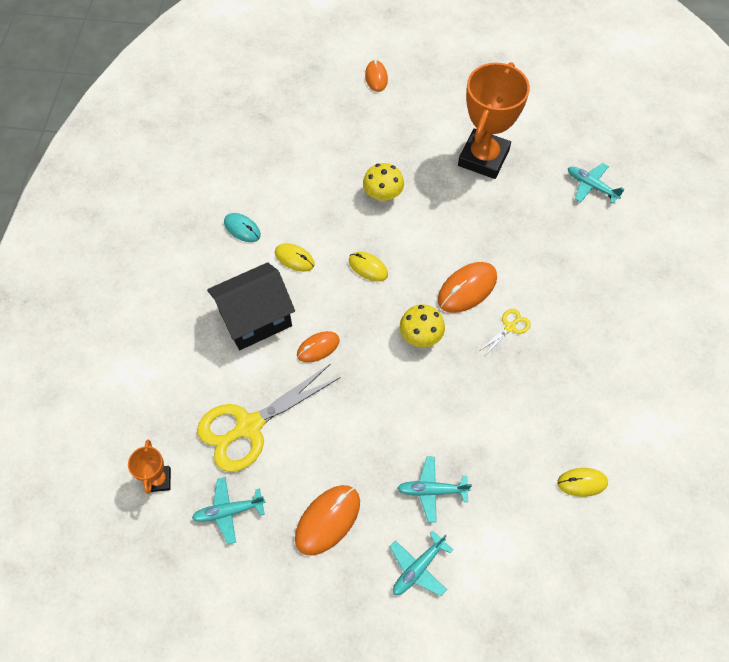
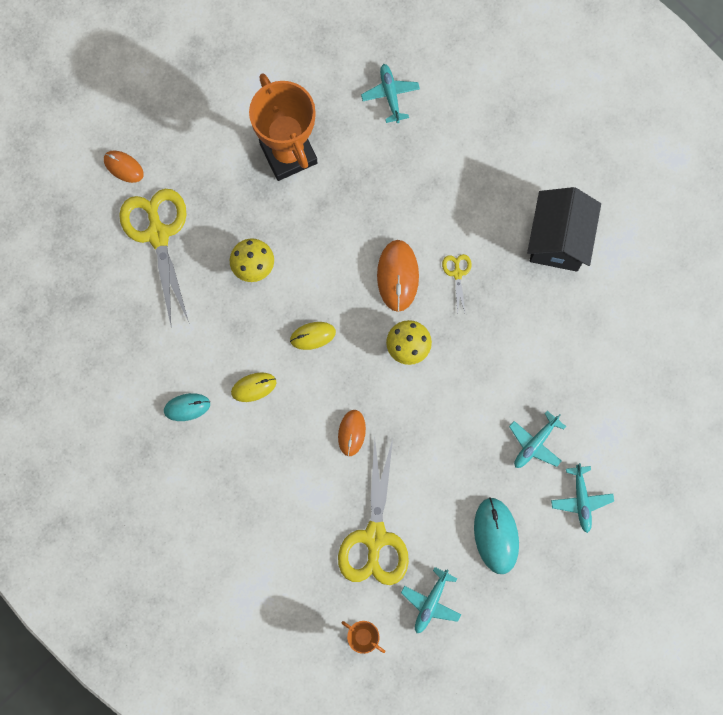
camera: 50 degrees left, 15 degrees up
black house [207,262,295,350] -> black house moved to [527,187,601,272]
orange mouse [295,485,360,556] -> turquoise mouse [474,497,519,574]
yellow mouse [557,468,608,497] -> none
turquoise plane [568,163,624,204] -> turquoise plane turned 90 degrees clockwise [361,64,420,123]
none -> yellow scissors [119,189,189,325]

